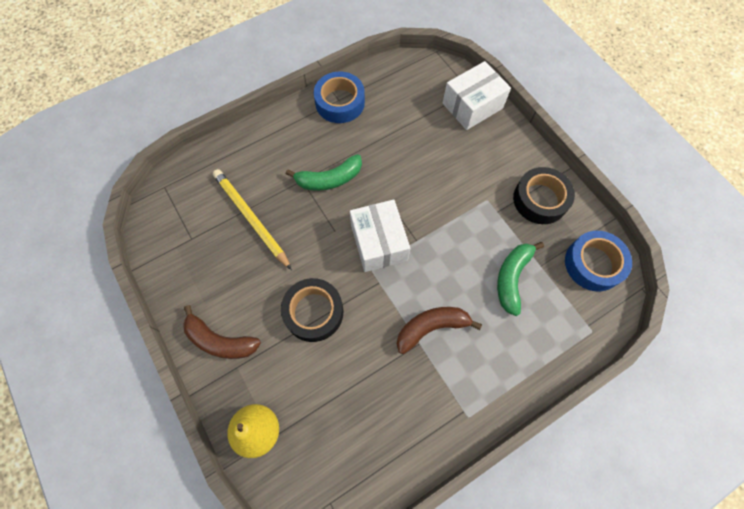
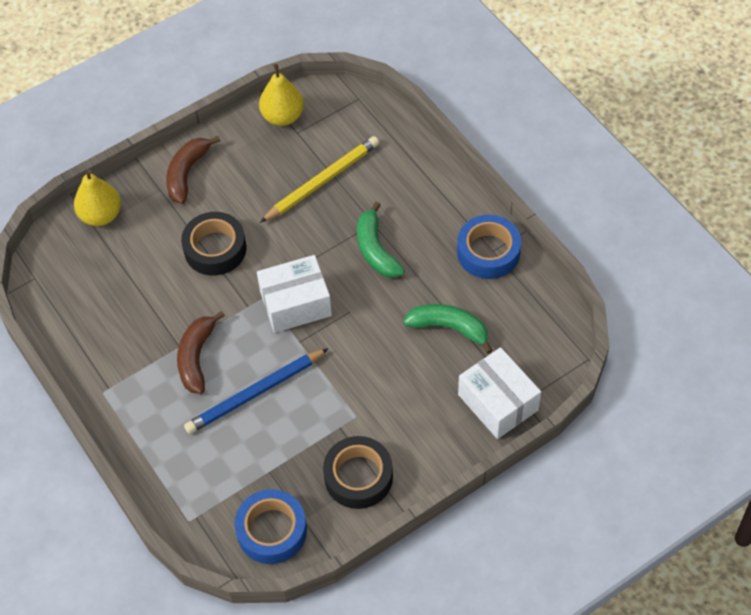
camera: 90 degrees right, 10 degrees down
brown banana [397,307,482,354] -> brown banana turned 150 degrees counterclockwise [177,311,225,394]
green banana [497,242,544,316] -> green banana moved to [403,304,493,354]
none -> blue pencil [184,348,329,434]
none -> yellow pear [259,64,304,126]

